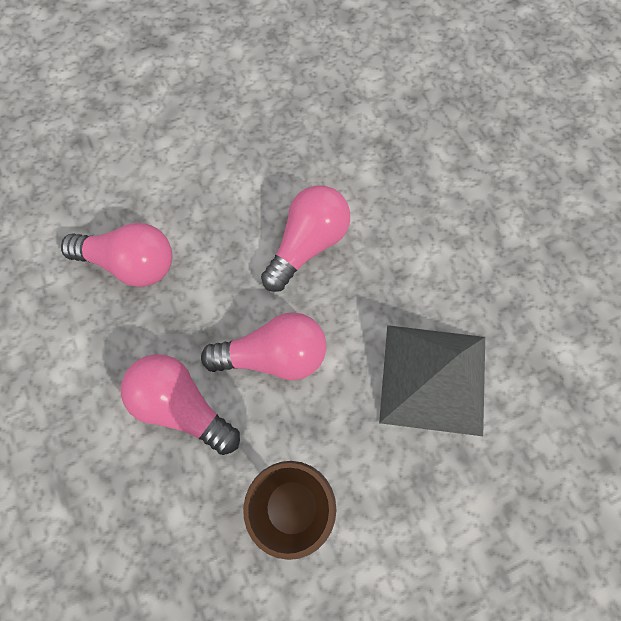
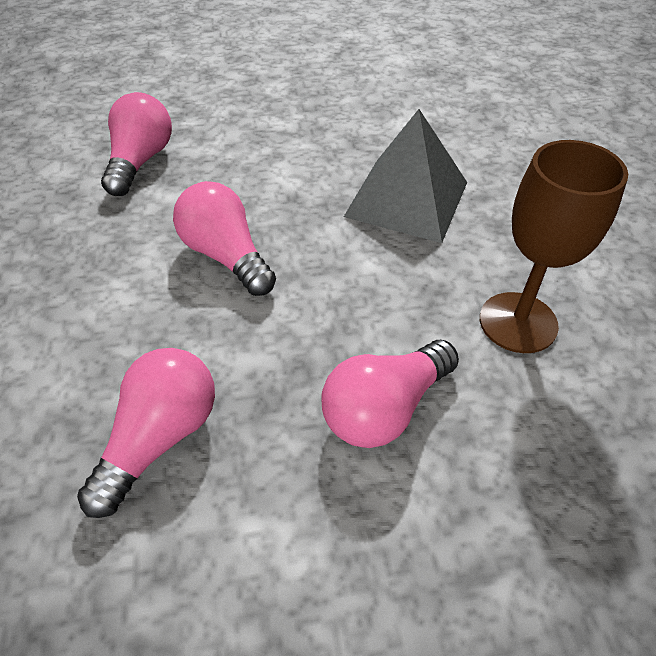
camera: 75 degrees left, 20 degrees down
pink light bulb [201,312,326,380] -> pink light bulb moved to [101,92,172,196]

